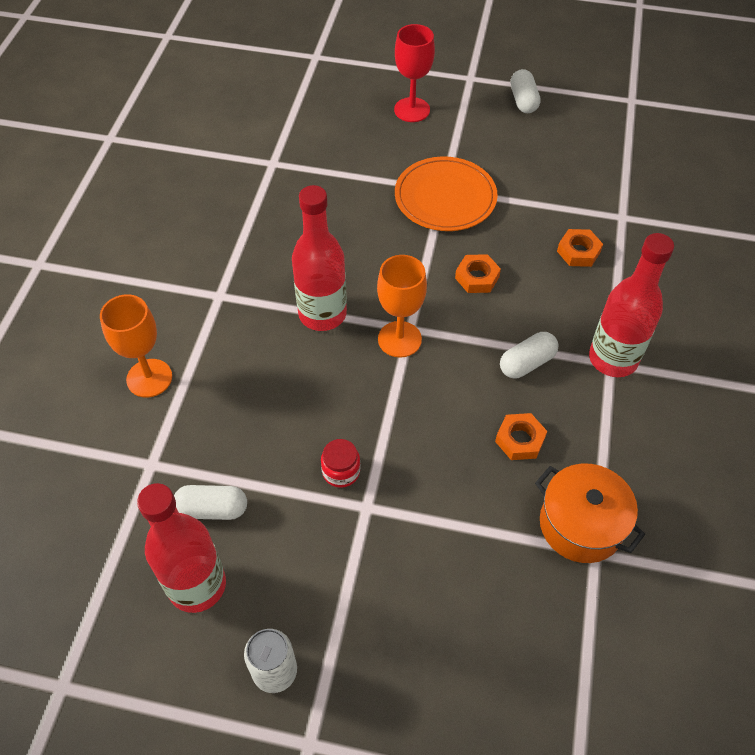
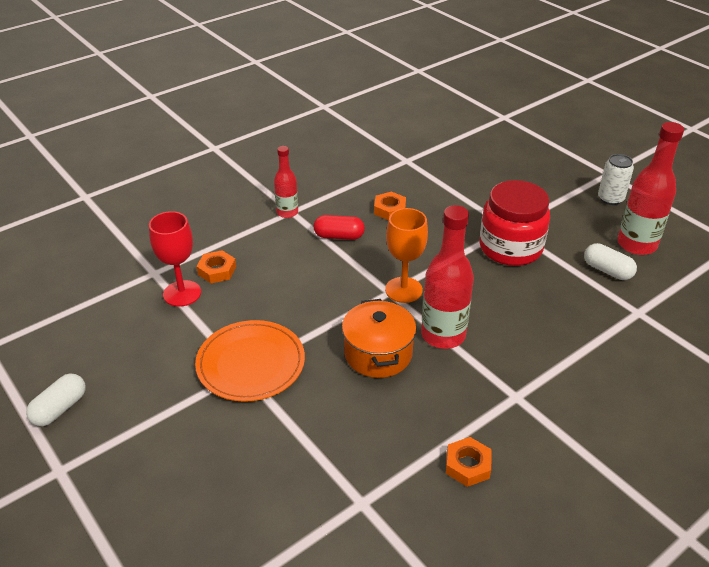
camera: 140 degrees left, 15 degrees down
orange goblet [100,294,172,397] -> none
red jar [321,439,360,488] -> red jar [480,180,550,266], size x2.30
red goblet [394,24,435,122] -> red goblet moved to [149,211,201,307]
orange nut [455,254,501,293] -> orange nut moved to [446,437,492,487]
white capsule [500,332,558,378] -> red capsule [314,215,365,240]
orange pot [535,463,645,563] -> orange pot moved to [342,299,416,378]
red bottle [589,233,674,377] -> red bottle [274,146,298,218], size x0.58

